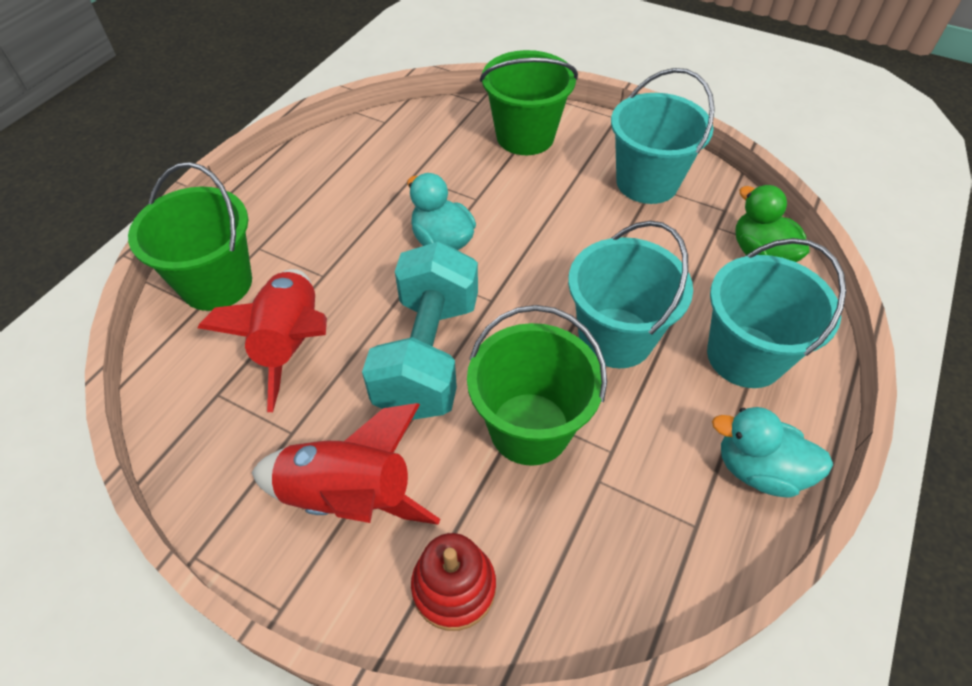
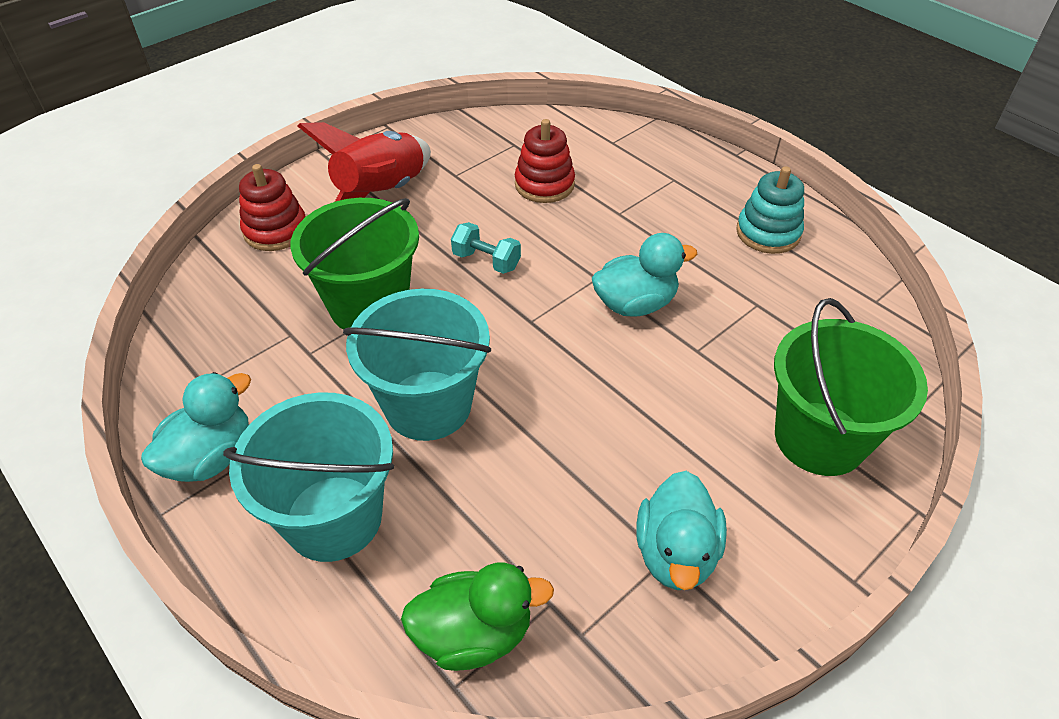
camera: 110 degrees right, 5 degrees down
green bucket [128,162,252,311] -> none
red rocket [197,269,327,412] -> red stacking toy [515,119,575,203]
turquoise dumbbell [362,241,478,420] -> turquoise dumbbell [451,222,521,274], size x0.41
turquoise bucket [611,68,715,204] -> turquoise duck [636,471,727,590]
none -> turquoise stacking toy [736,166,804,254]

